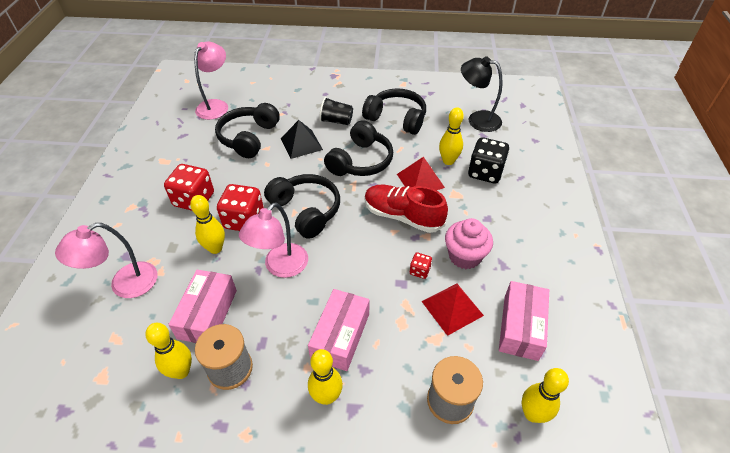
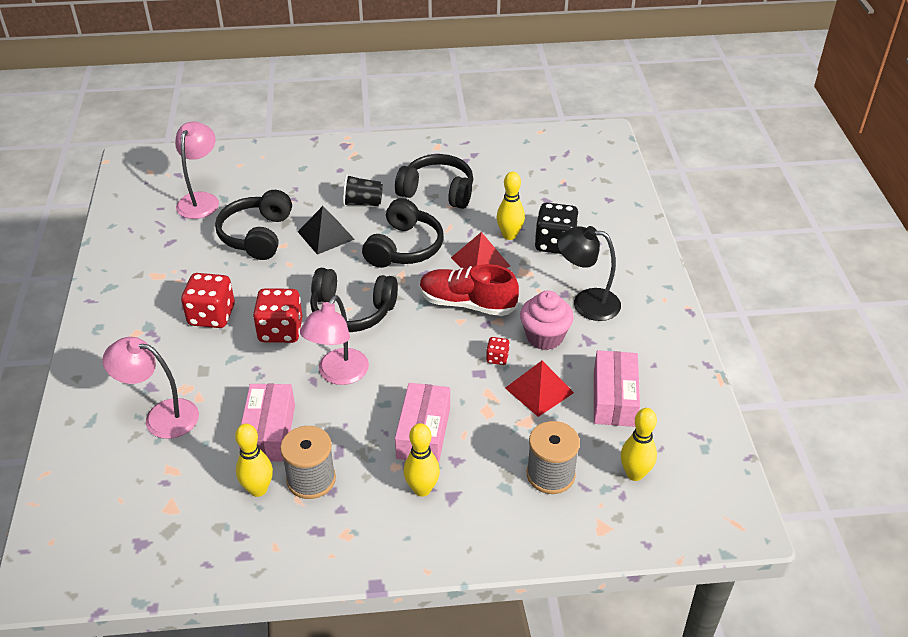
camera: 10 degrees left, 5 degrees down
pink lamp [55,223,158,298] -> pink lamp turned 60 degrees clockwise [103,337,199,439]
yellow bowling pin [190,195,225,254] -> none
black headphones [264,174,340,239] -> black headphones turned 150 degrees clockwise [310,268,398,332]
black lamp [461,56,503,132] -> black lamp moved to [557,226,621,321]

